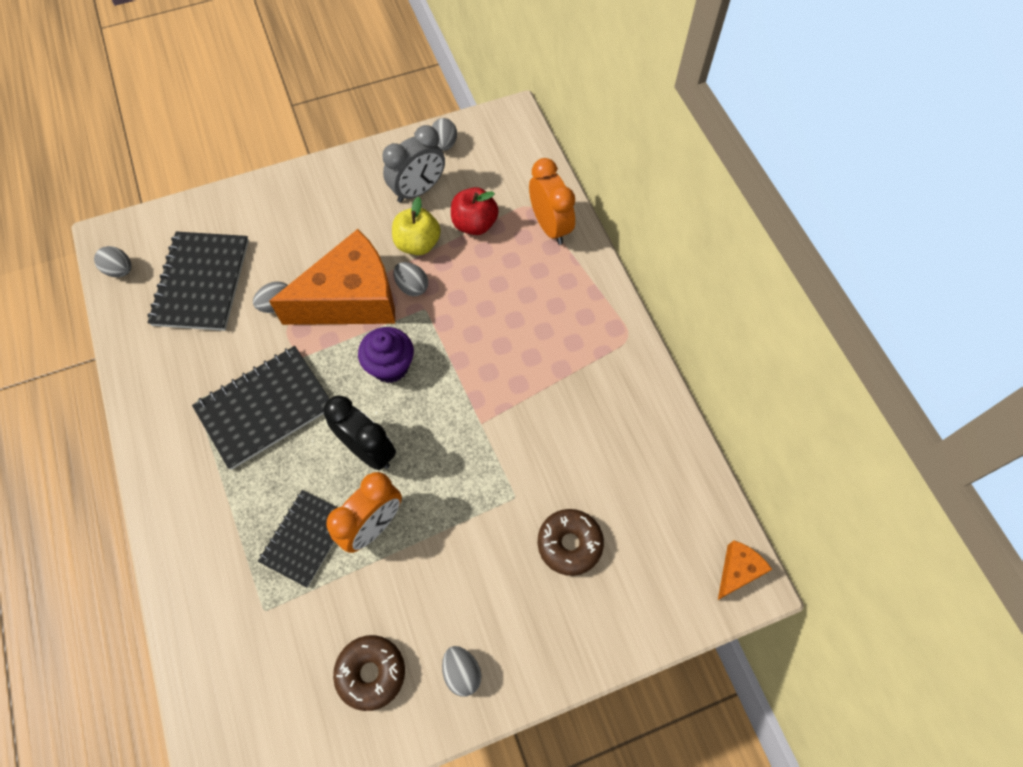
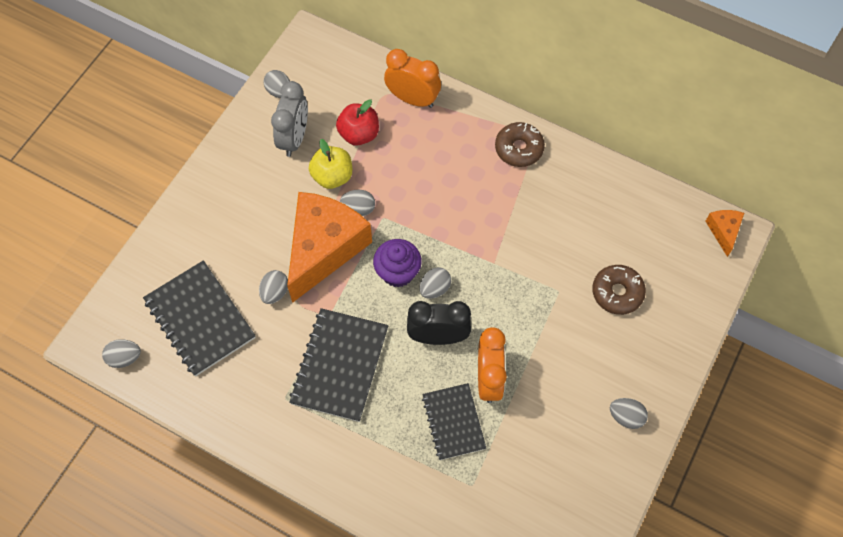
camera: 40 degrees left, 0 degrees up
brown donut [333,635,405,711] -> brown donut moved to [495,122,545,167]
none -> grey egg [419,267,451,299]

